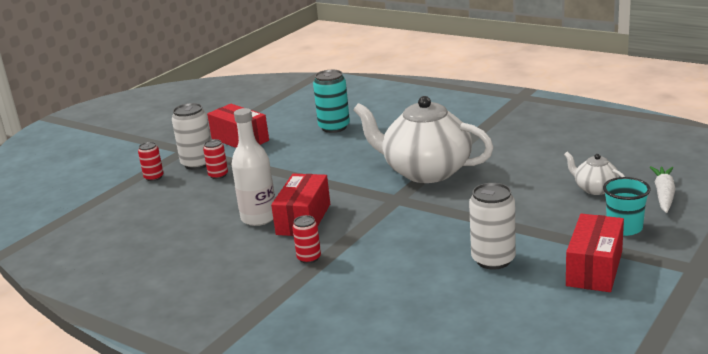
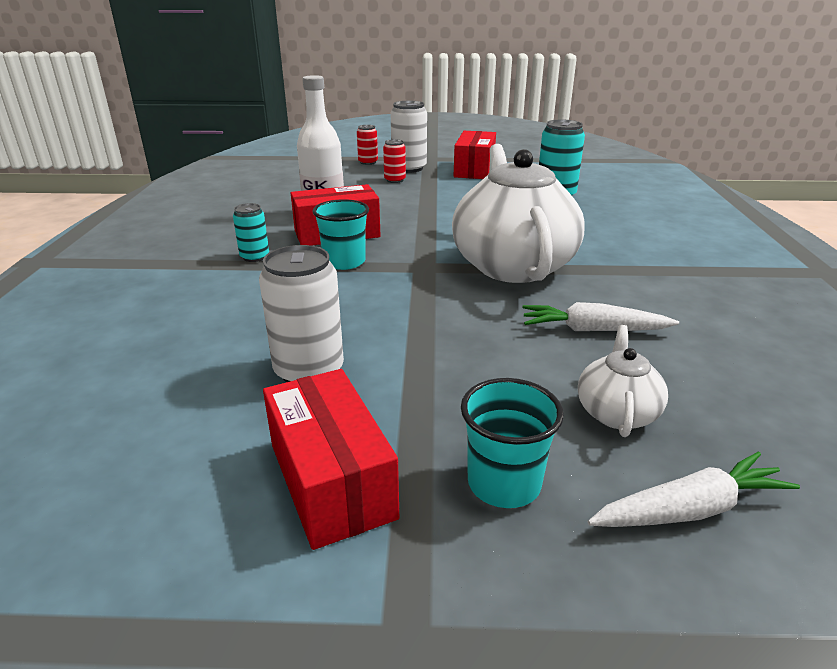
camera: 55 degrees right, 5 degrees up
red can [292,215,321,264] -> turquoise can [233,203,269,262]
red box [566,213,624,292] -> red box turned 75 degrees clockwise [263,369,399,550]
none -> turquoise cup [313,199,369,270]
none -> white carrot [522,302,679,331]

